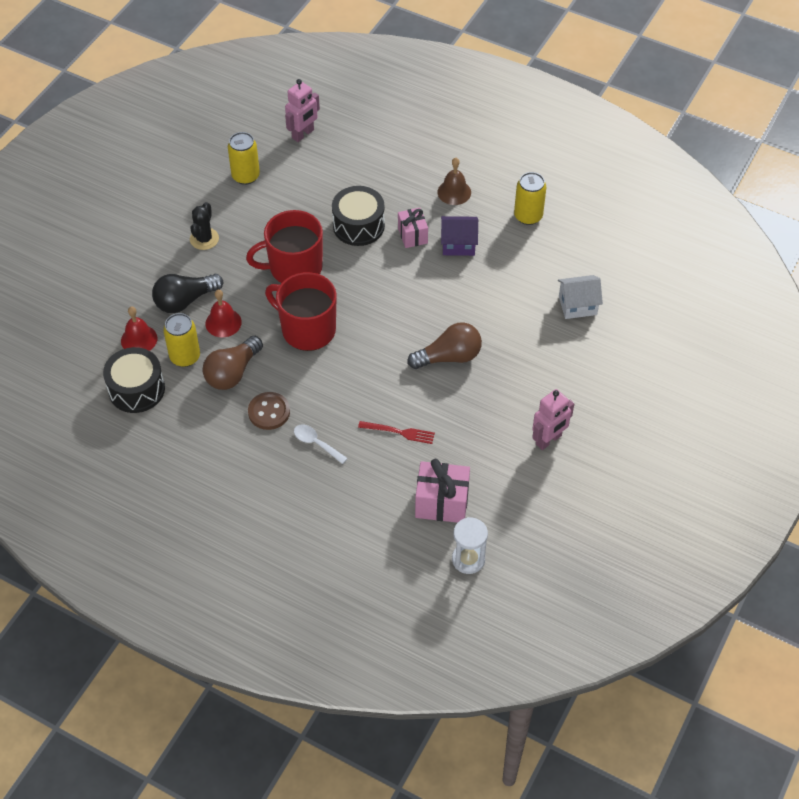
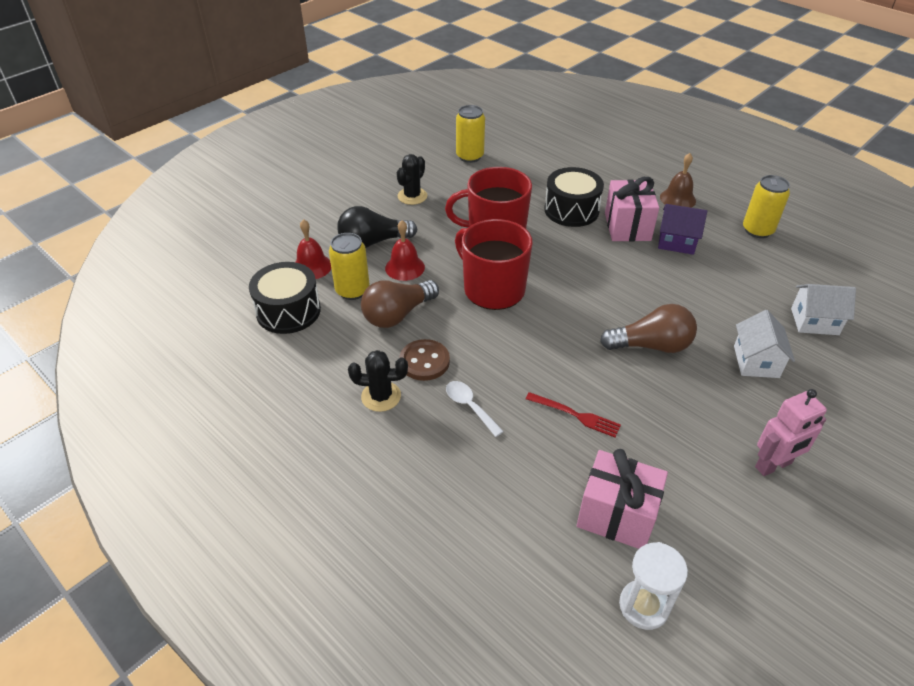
camera: 15 degrees right, 10 degrees down
pink robot [285,79,320,142] -> none
pink gift [398,208,428,248] -> pink gift [605,177,659,241], size x1.55
none -> black cactus [348,350,408,412]
none -> white house [734,310,795,378]

